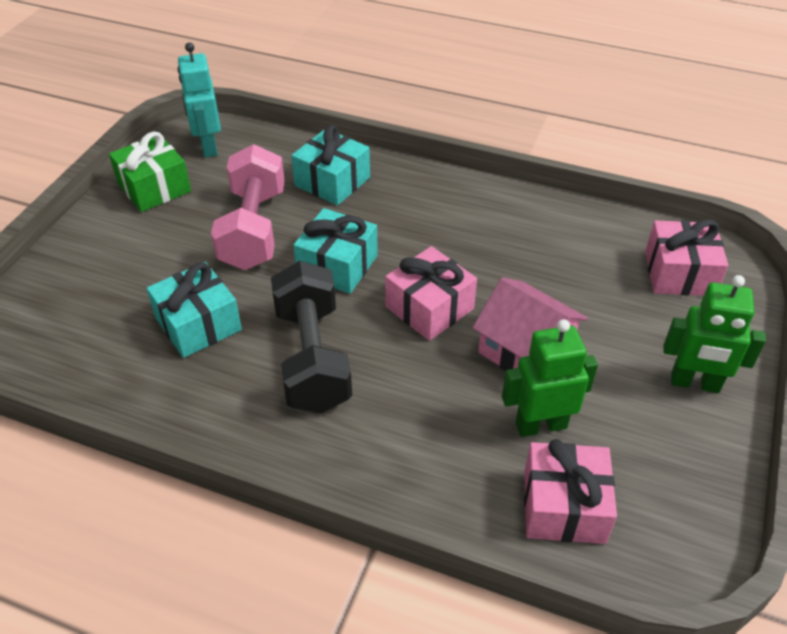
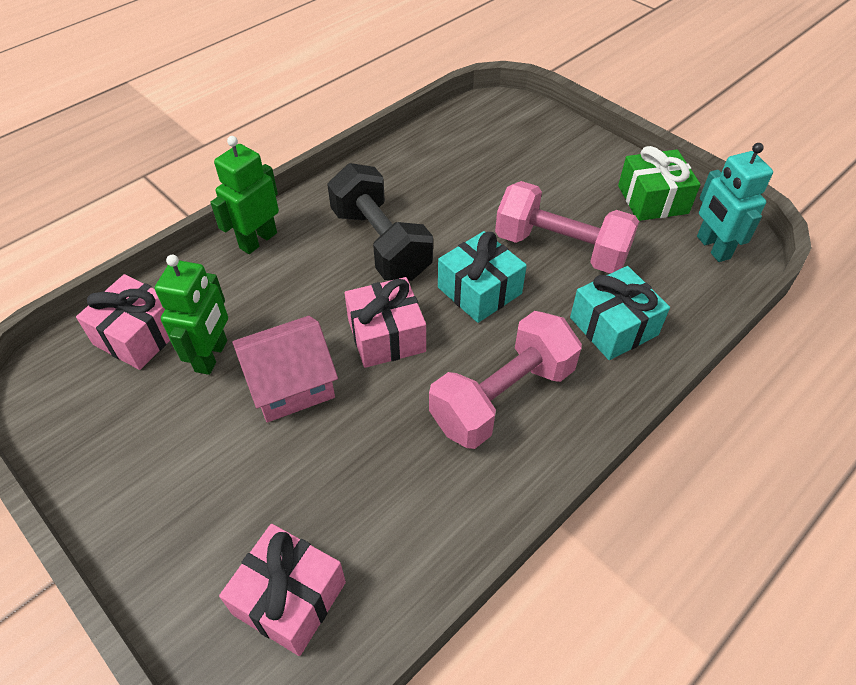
camera: 115 degrees right, 5 degrees up
turquoise gift [146,262,242,358] -> none
turquoise robot [178,43,221,158] -> turquoise robot turned 120 degrees counterclockwise [697,143,773,262]
black dumbbell [271,261,352,413] -> black dumbbell turned 45 degrees clockwise [327,163,433,281]
green robot [663,275,766,393] -> green robot moved to [210,136,279,254]
none -> pink dumbbell [429,311,582,449]

